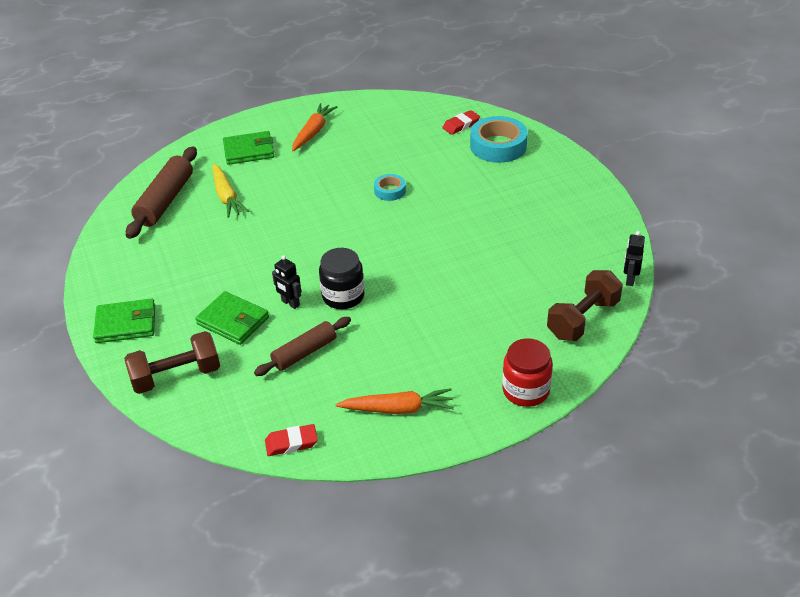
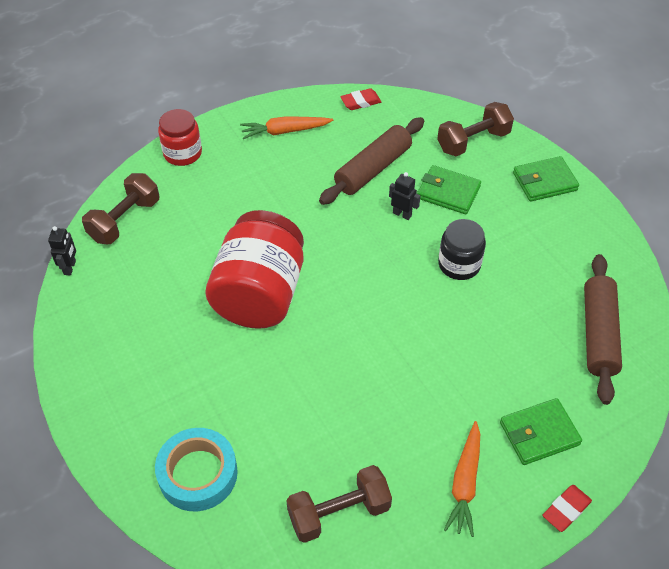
camera: 170 degrees right, 10 degrees up
yellow carrot [212,164,249,218] -> none
brown rolling pin [254,317,351,376] -> brown rolling pin [319,117,424,205], size x1.52
black jar [319,248,364,309] -> black jar moved to [438,219,486,280]
turquoise tape [374,174,406,201] -> none
red eraser [442,110,480,135] -> red eraser moved to [543,485,592,532]
none -> red jar [206,210,304,329]
none -> brown dumbbell [286,465,392,543]

